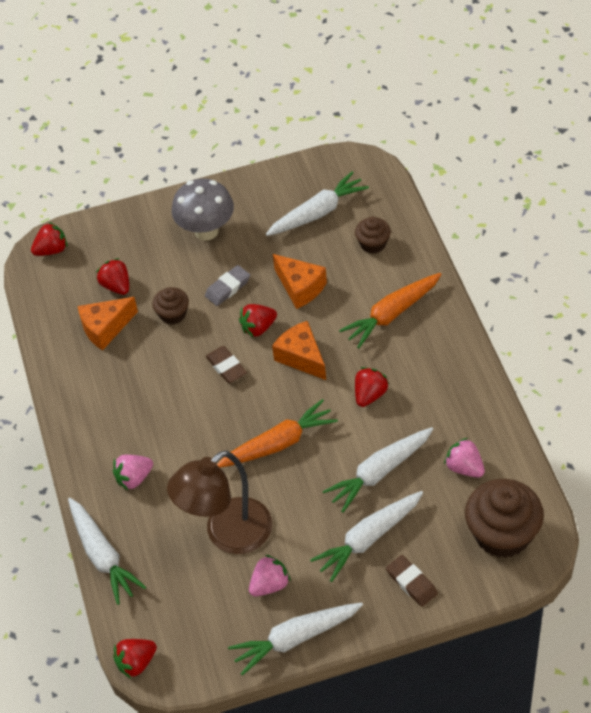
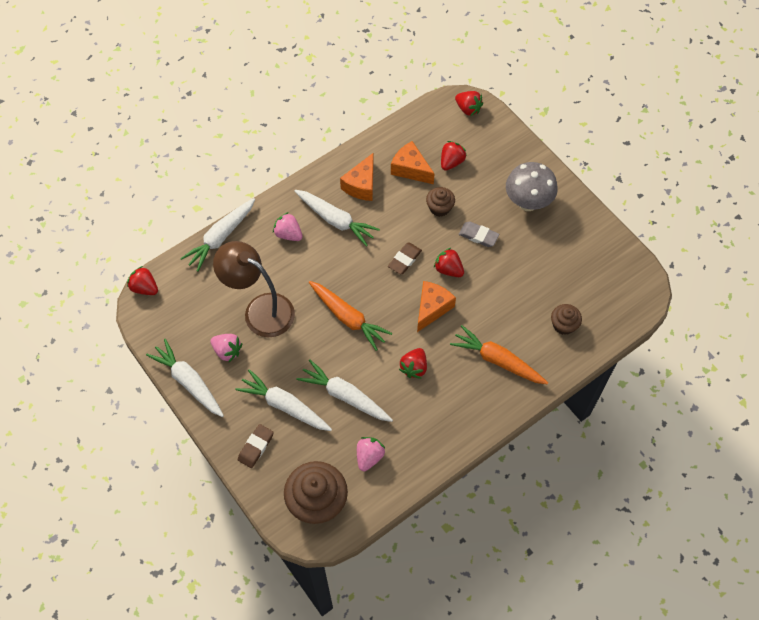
camera: 65 degrees right, 10 degrees up
white carrot [266,171,369,236] -> white carrot moved to [294,190,380,247]
orange cheese [273,254,327,309] -> orange cheese moved to [340,153,374,201]
red strawberry [355,367,389,407] -> red strawberry turned 105 degrees clockwise [399,348,427,379]

